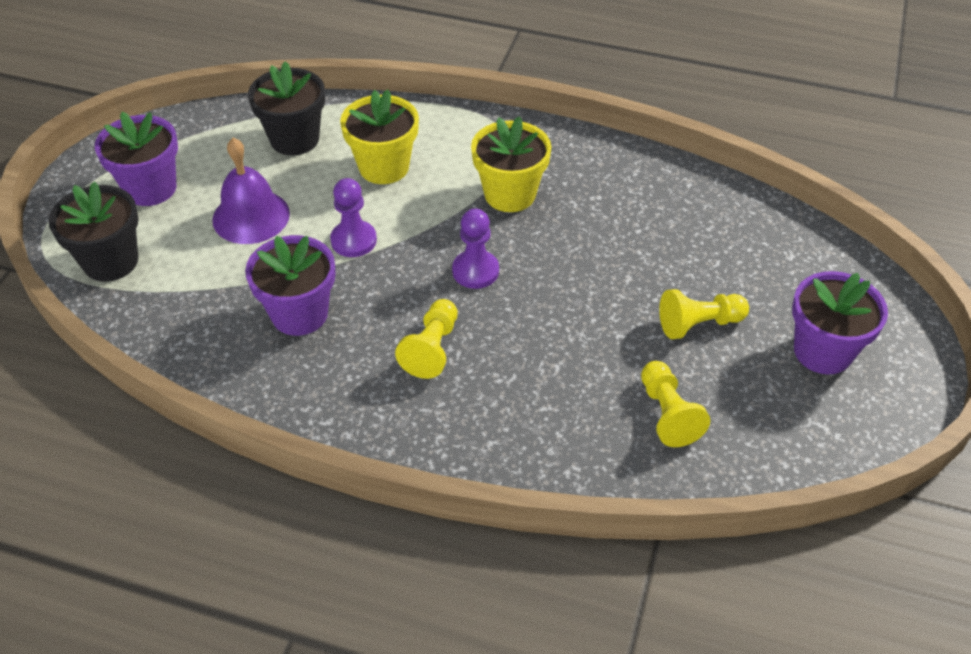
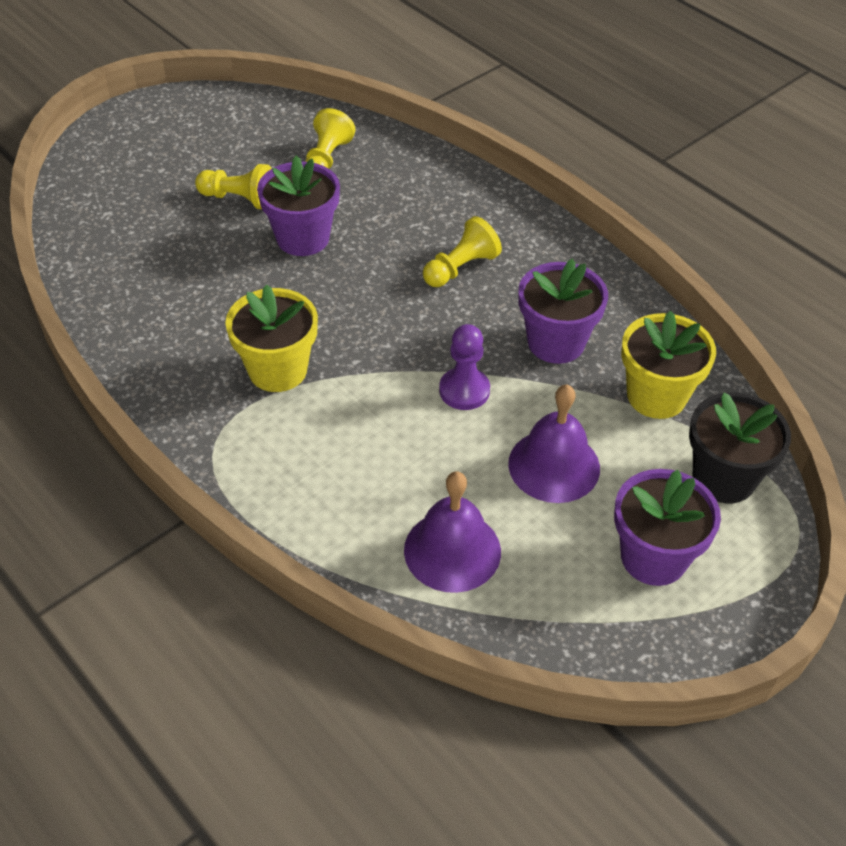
camera: 150 degrees left, 0 degrees up
black flower pot [248,61,325,155] -> purple bell [404,471,501,593]
yellow flower pot [340,89,419,184] -> yellow flower pot moved to [621,311,716,419]
purple pawn [452,209,499,289] -> none
purple flower pot [792,271,888,374] -> purple flower pot moved to [257,156,340,256]

